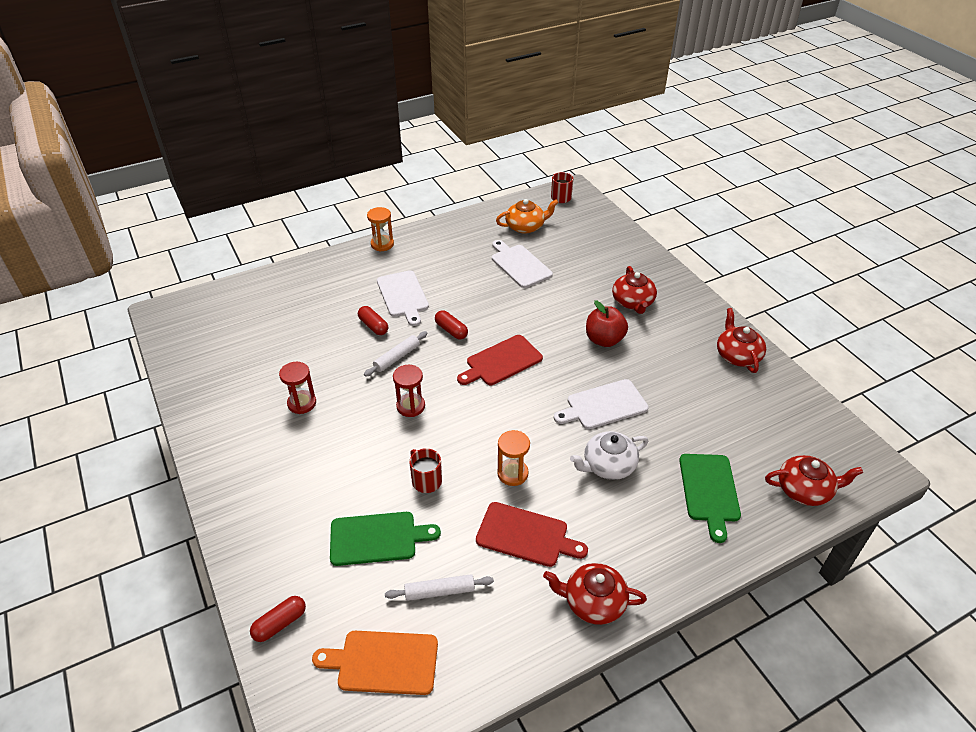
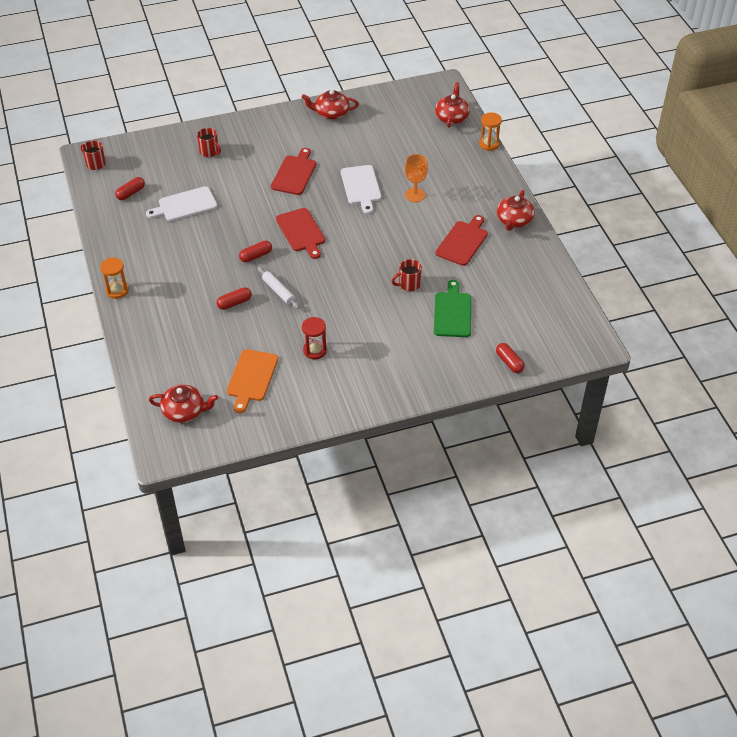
camera: 80 degrees left, 5 degrees up
orange cutting board [312,631,438,695] -> orange cutting board moved to [227,349,278,413]
white cutting board [377,270,429,326] -> none
white rolling pin [385,574,494,601] -> none
red hourglass [393,365,425,417] -> none
orange teapot [496,199,559,234] -> red capsule [115,177,145,200]
orange hourglass [497,430,530,486] -> orange hourglass moved to [479,112,502,151]
white teapot [570,431,648,480] -> orange goblet [405,154,428,202]
red apple [586,300,628,347] -> red cutting board [271,148,316,195]
red teapot [612,266,657,314] -> red teapot moved to [149,384,218,423]
green cutting board [679,454,741,543] -> none
none -> red mug [197,128,221,157]

